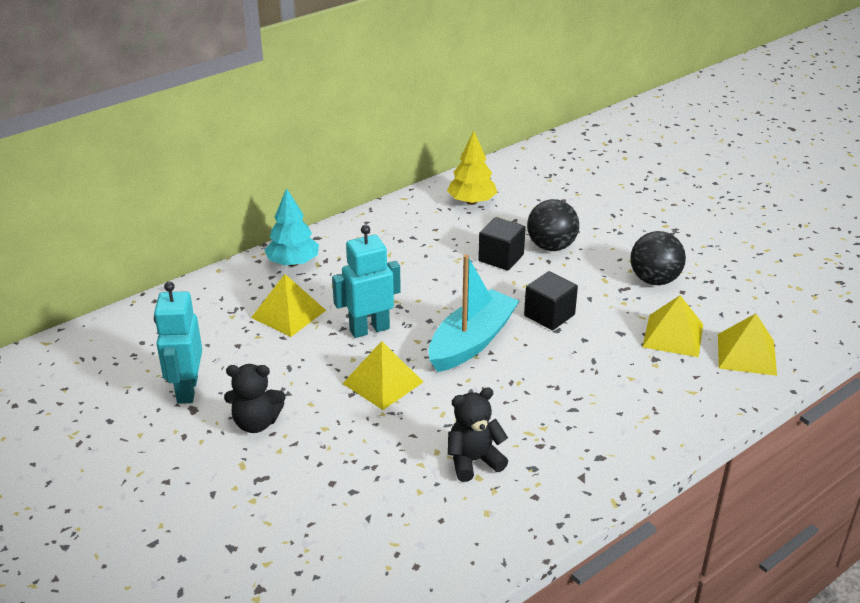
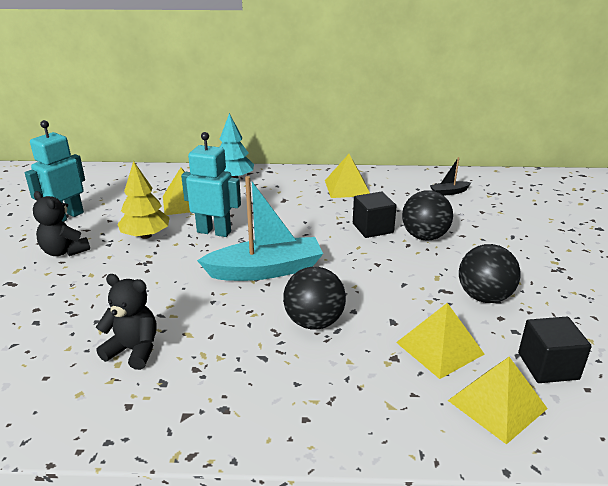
camera: 40 degrees right, 5 degrees down
yellow pyramid [342,341,423,410] -> yellow pyramid moved to [325,154,370,198]
yellow tree [447,131,497,205] -> yellow tree moved to [117,161,170,239]
black cube [524,271,578,330] -> black cube moved to [518,317,592,383]
none -> black ball [283,267,346,330]
none -> black boat [430,157,471,196]

